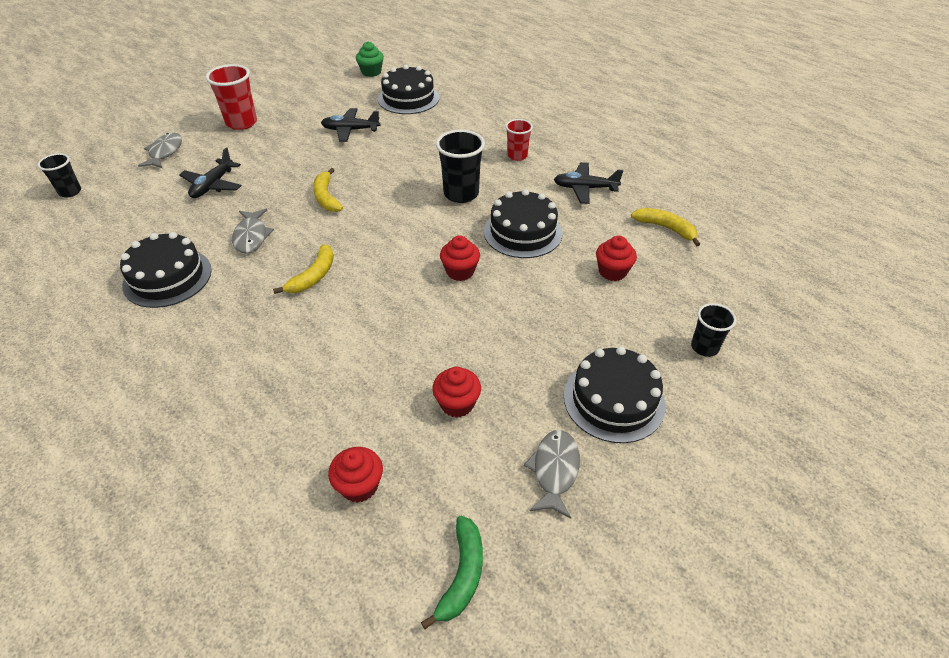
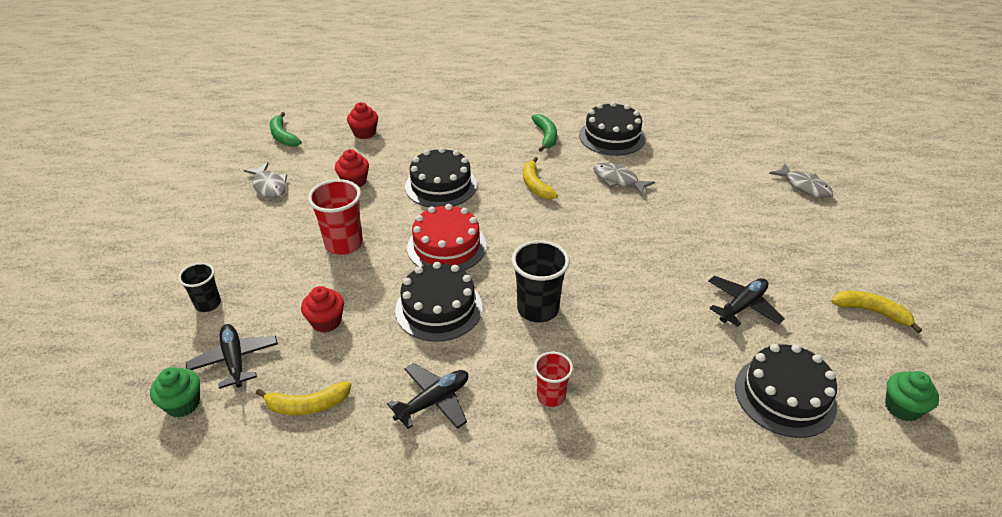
camera: 135 degrees right, 5 degrees down
black cup [38,153,81,198] -> none
black plane [179,147,242,198] -> black plane moved to [186,324,278,389]
red cup [206,64,257,130] -> red cup moved to [308,179,363,255]
yellow banana [313,168,343,212] -> yellow banana moved to [831,291,922,333]
red cupcake [440,235,480,281] -> red cake [407,204,487,270]
black cake [564,346,666,443] -> black cake moved to [405,147,477,207]
none -> green cupcake [150,367,200,418]
none -> green banana [531,114,557,152]

